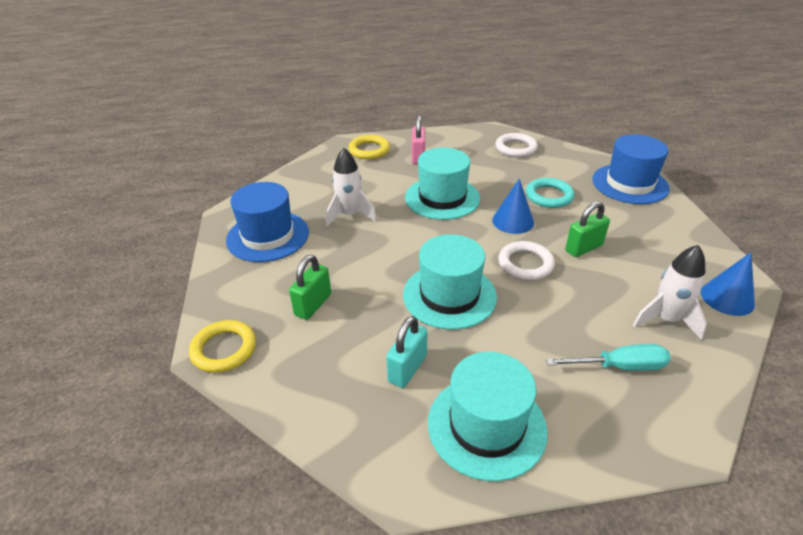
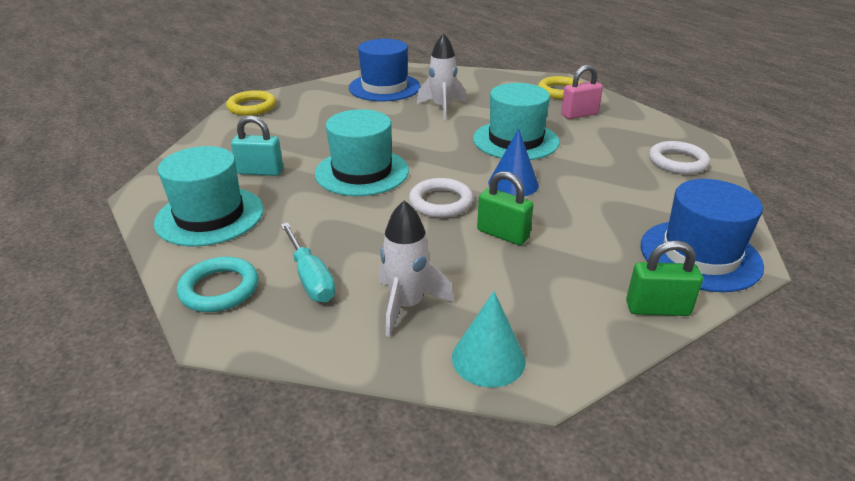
camera: 65 degrees right, 5 degrees down
green padlock [289,255,331,320] -> green padlock moved to [626,241,703,316]
turquoise ring [526,178,575,208] -> turquoise ring moved to [177,257,258,312]
blue cone [701,252,755,316] -> turquoise cone [452,291,526,388]

